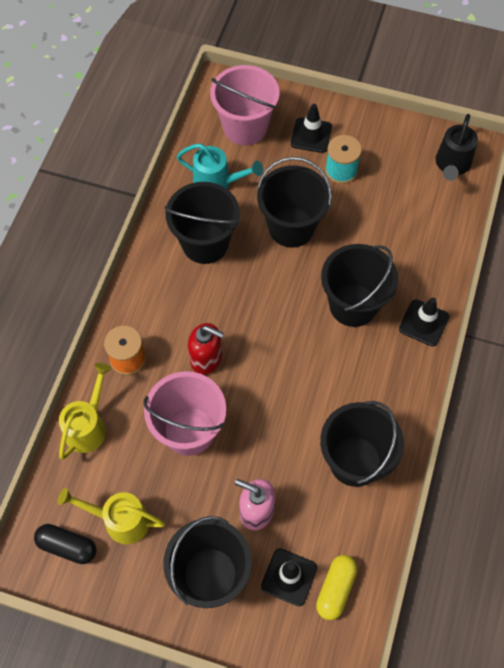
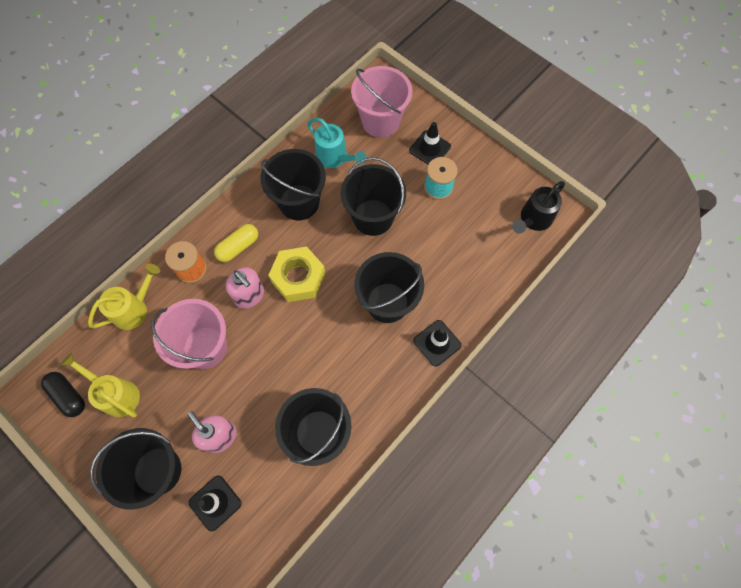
camera: 25 degrees right, 5 degrees up
red soap dispenser [188,323,224,375] -> pink soap dispenser [226,267,264,308]
yellow capsule [316,555,357,620] -> yellow capsule moved to [214,224,258,262]
none -> yellow nut [268,247,326,302]

